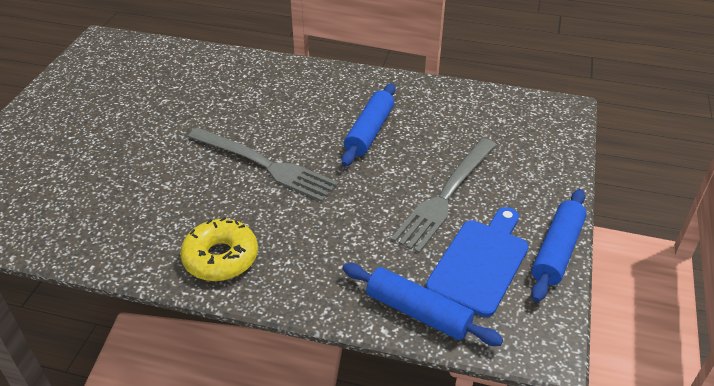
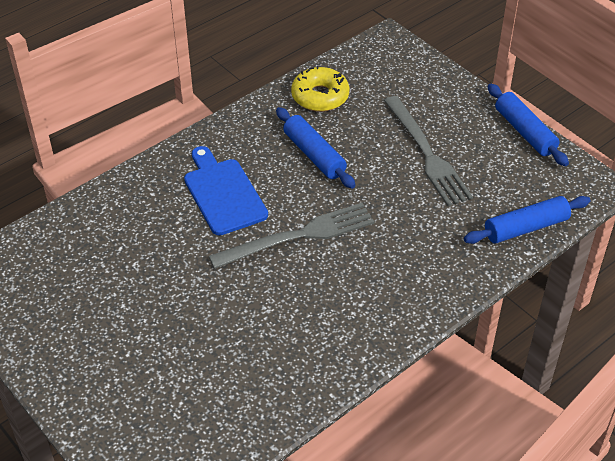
camera: 55 degrees left, 5 degrees up
yellow donut [180,217,258,281] -> yellow donut moved to [291,66,350,112]
blue cutting board [426,207,529,317] -> blue cutting board moved to [184,146,268,235]

